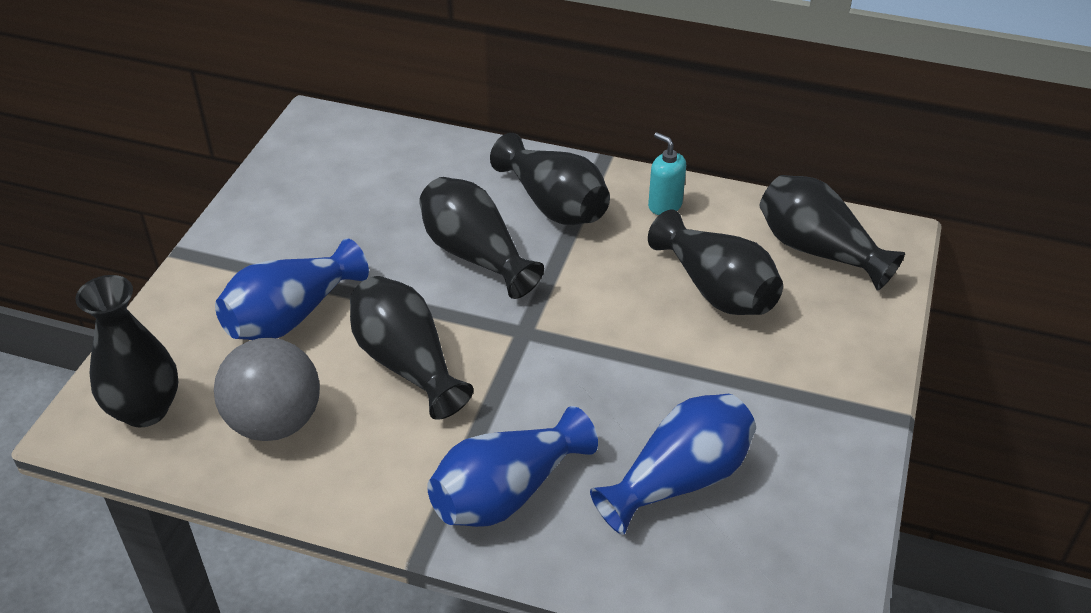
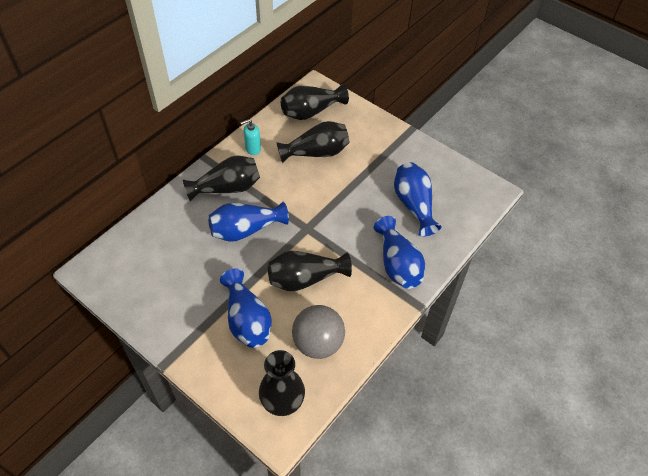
camera: 70 degrees left, 10 degrees up
black vase [419,177,544,299] -> blue vase [208,202,289,242]

